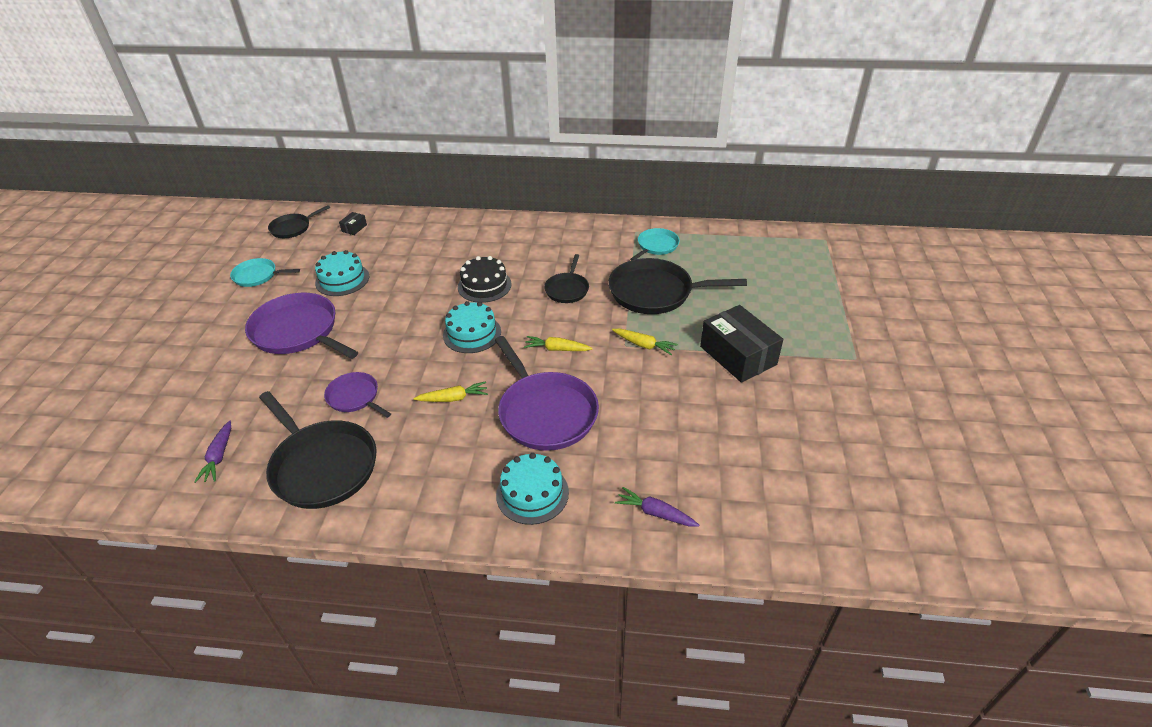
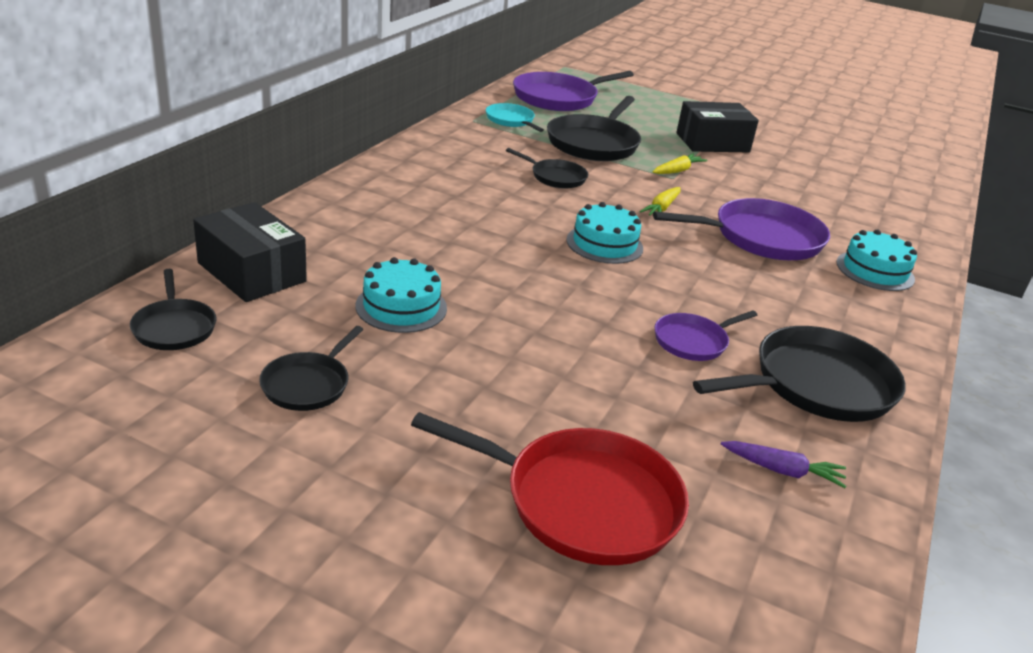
camera: 75 degrees left, 10 degrees down
turquoise pan [230,258,300,287] -> black pan [259,326,364,411]
purple pan [245,293,358,359] -> purple pan moved to [513,71,634,111]
black box [339,212,367,235] -> black box [193,202,307,302], size x2.39
yellow carrot [413,381,488,402] -> none
black cake [458,256,512,303] -> none
purple carrot [615,487,699,527] -> none
none -> red pan [411,412,689,565]

